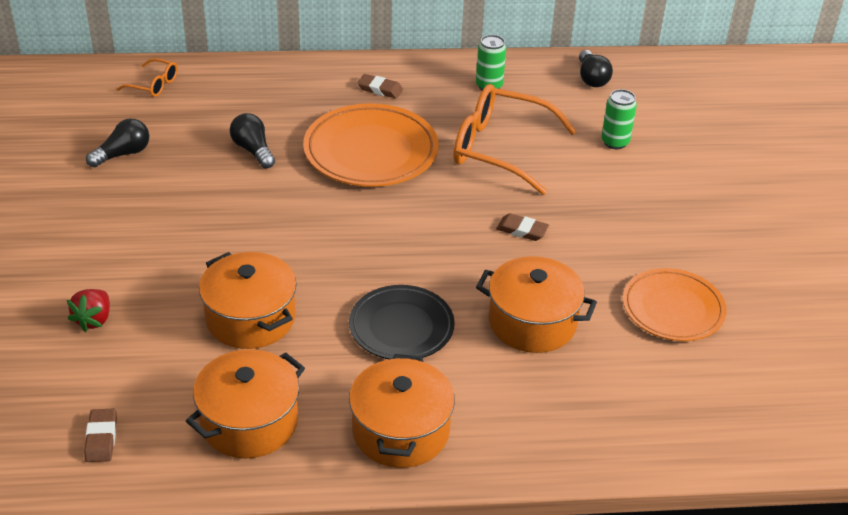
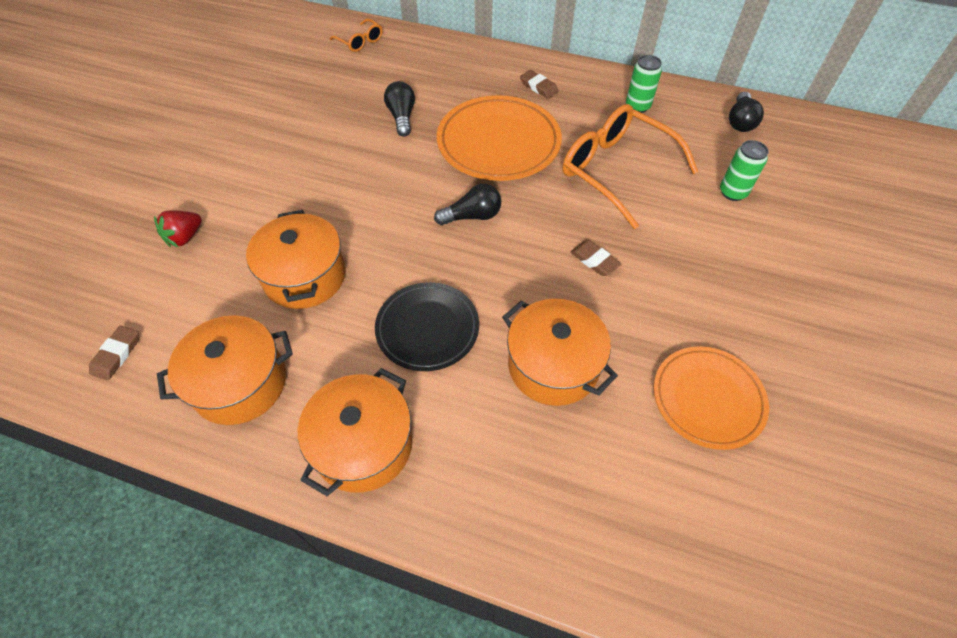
camera: 25 degrees right, 15 degrees up
black light bulb [86,119,149,167] -> black light bulb moved to [434,184,501,225]

